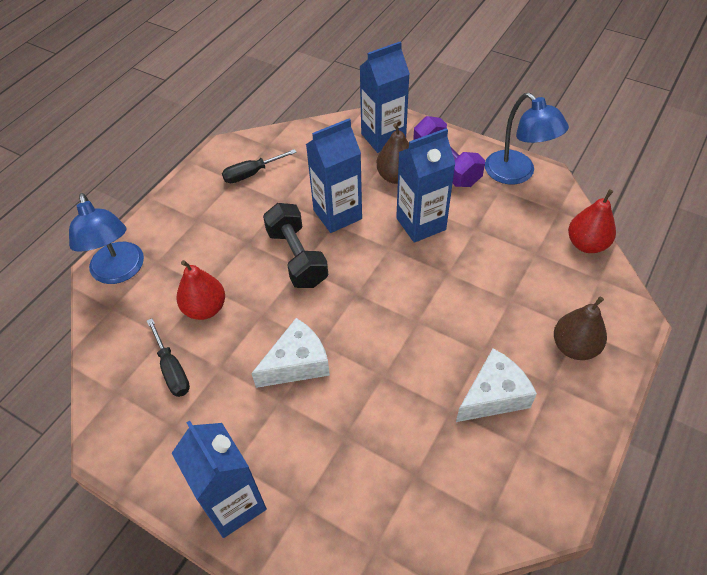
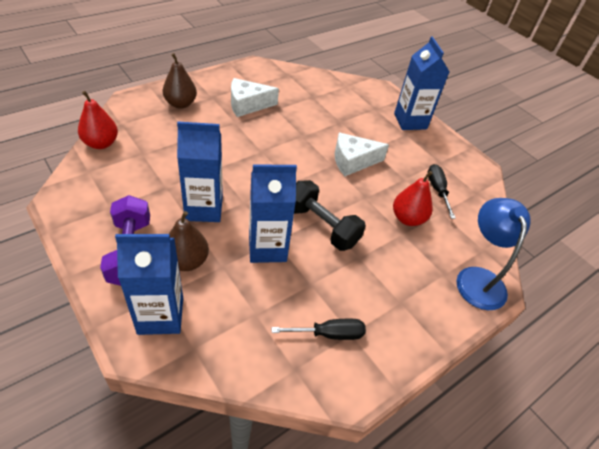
camera: 165 degrees left, 5 degrees down
black dumbbell [263,203,328,288] -> black dumbbell turned 45 degrees counterclockwise [294,180,366,251]
blue lamp [485,93,569,184] -> none

